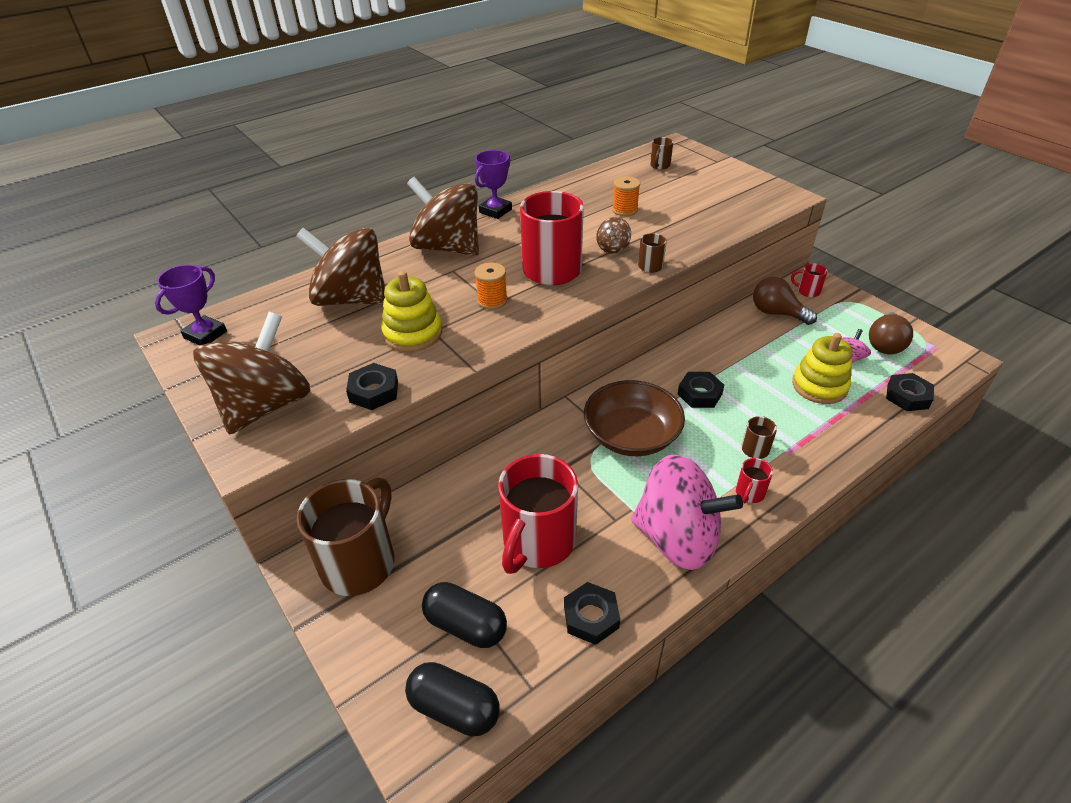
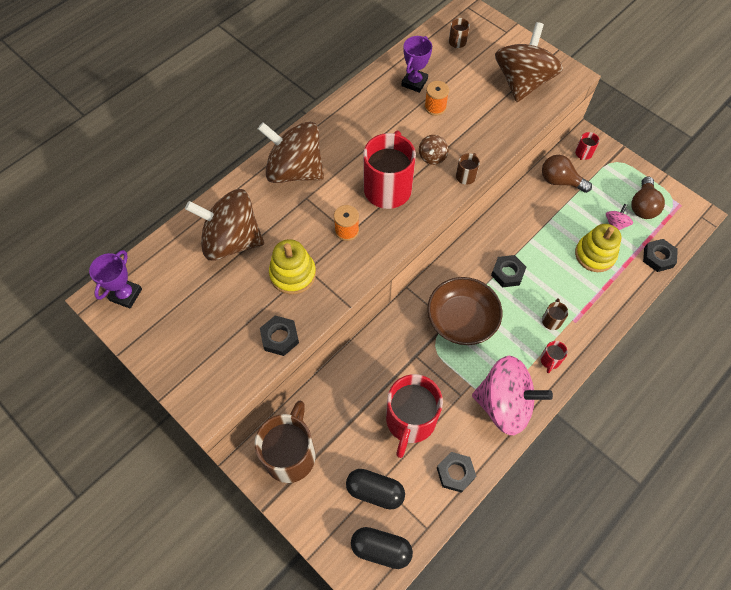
camera: 10 degrees left, 20 degrees up
brown spinning top [193,312,310,435] -> brown spinning top moved to [495,22,563,102]
purple trophy [475,150,512,219] -> purple trophy moved to [401,36,432,93]
red mug [791,263,828,297] -> red mug turned 75 degrees counterclockwise [575,132,599,160]

